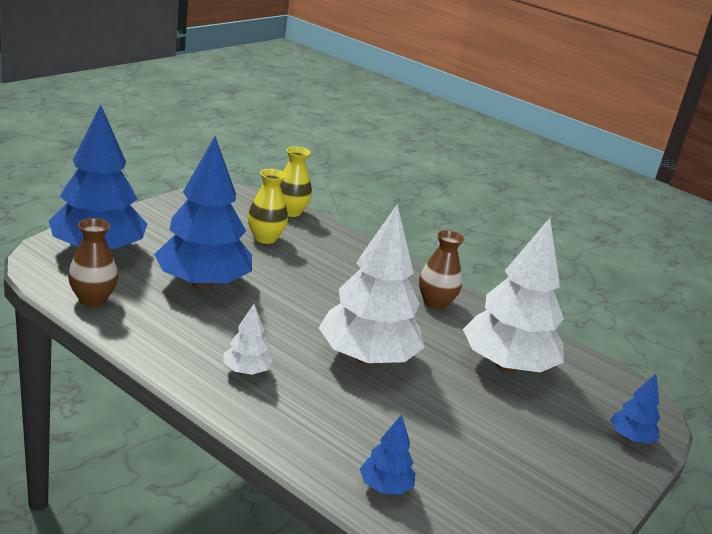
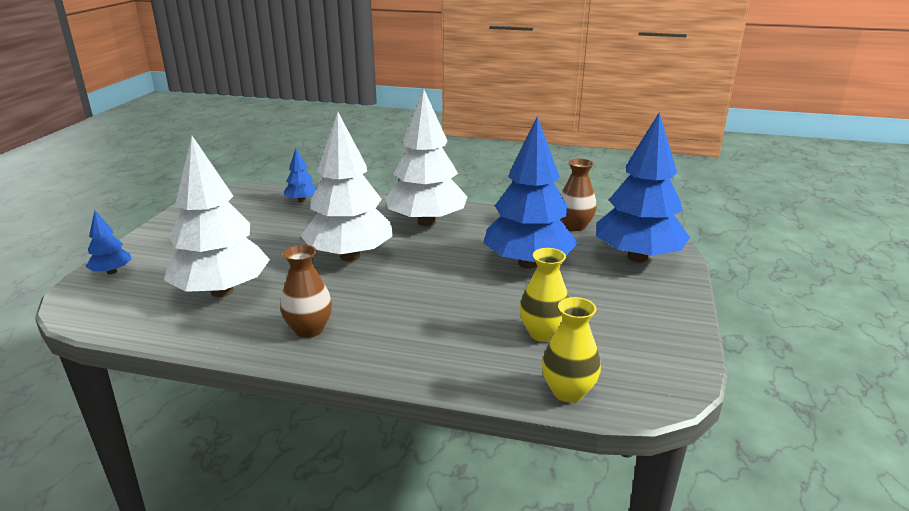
camera: 160 degrees right, 0 degrees up
white tree [224,304,273,375] -> white tree [385,89,468,226], size x2.25

